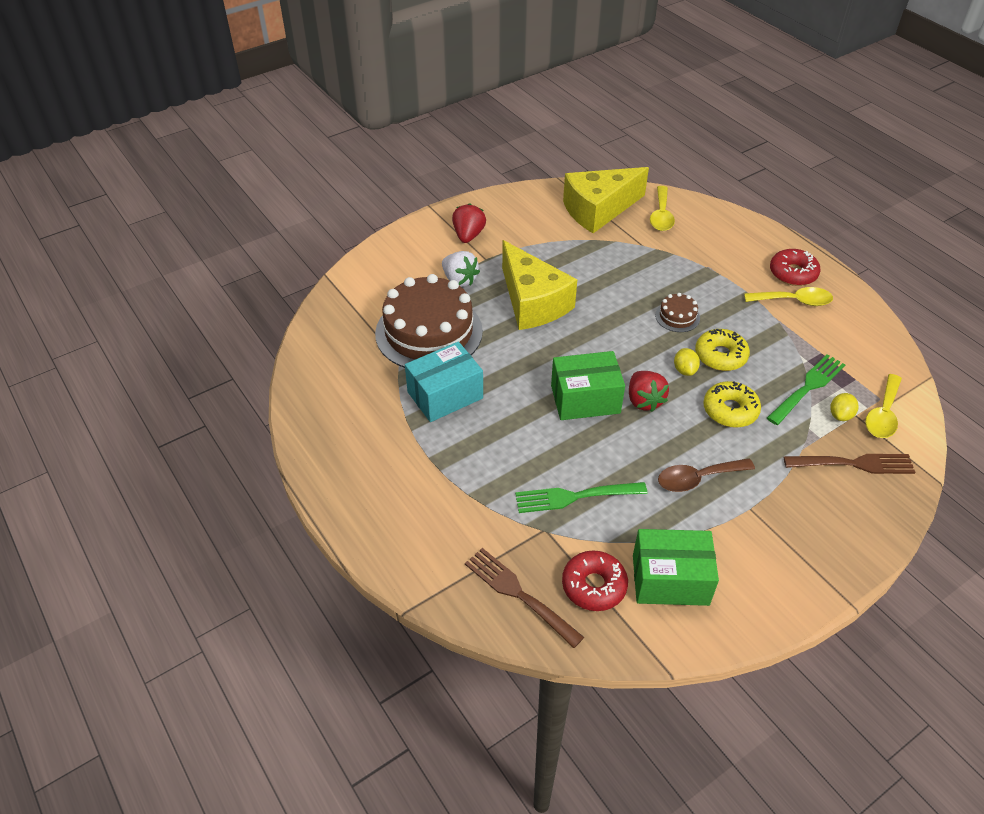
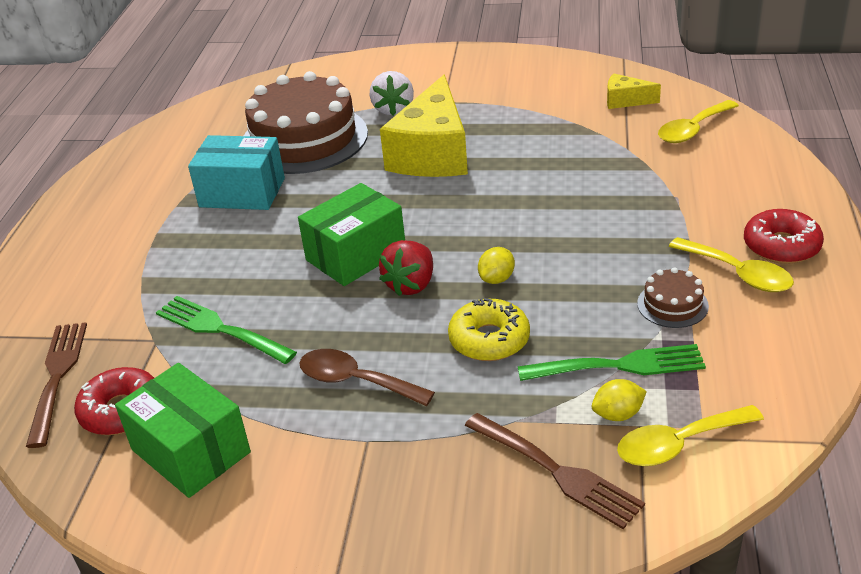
camera: 45 degrees right, 10 degrees down
red strawberry [452,203,486,243] -> none
green box [551,351,625,420] -> green box turned 75 degrees counterclockwise [298,183,405,286]
yellow cheese [563,167,649,233] -> yellow cheese [607,74,661,109], size x0.45
brown cake [655,293,700,332] -> brown cake moved to [637,267,709,328]
yellow donut [695,329,750,371] -> none

